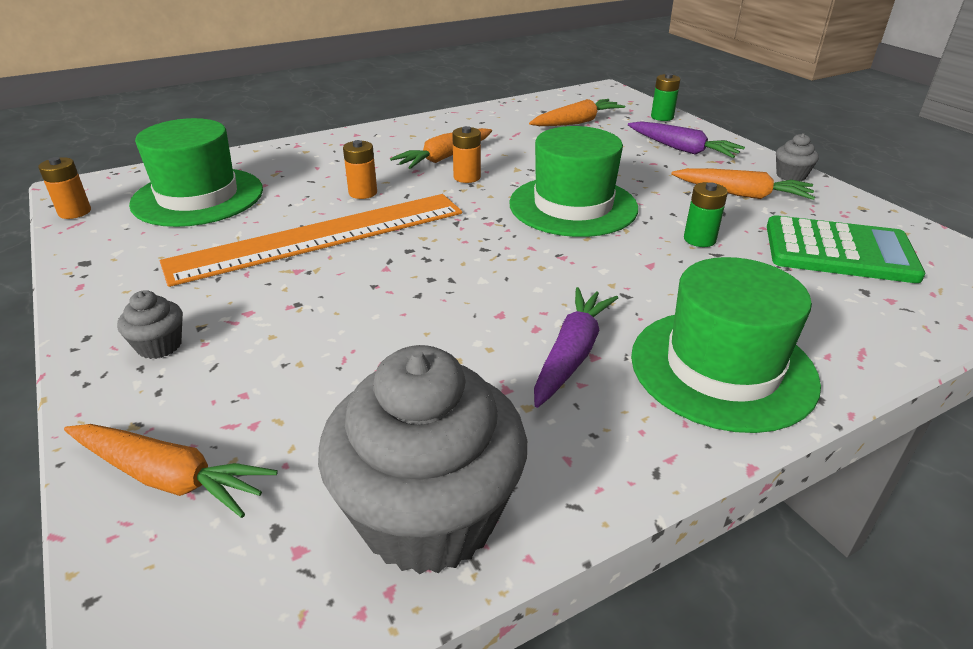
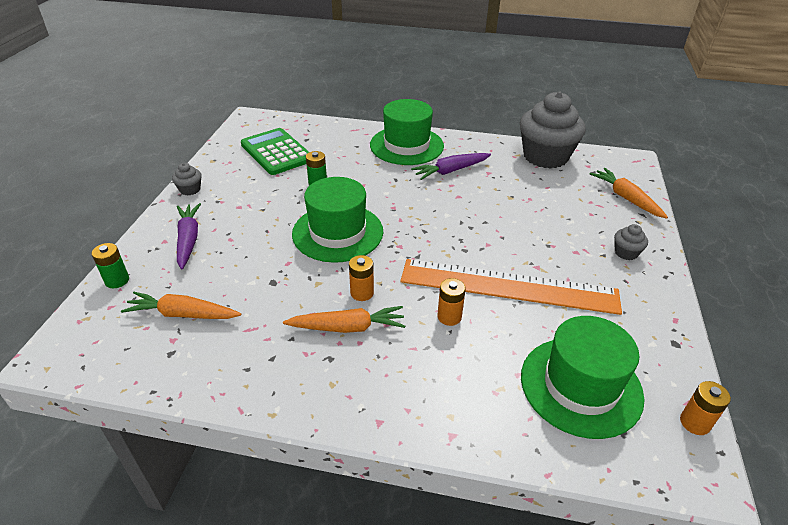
camera: 140 degrees left, 5 degrees up
orange carrot [671,168,815,200] -> none

